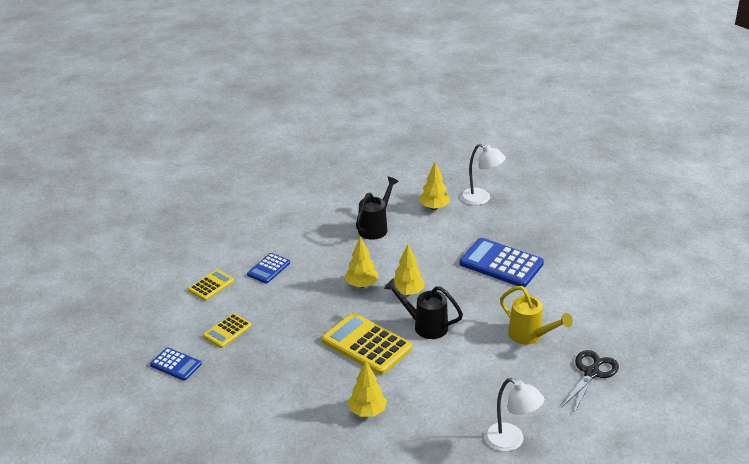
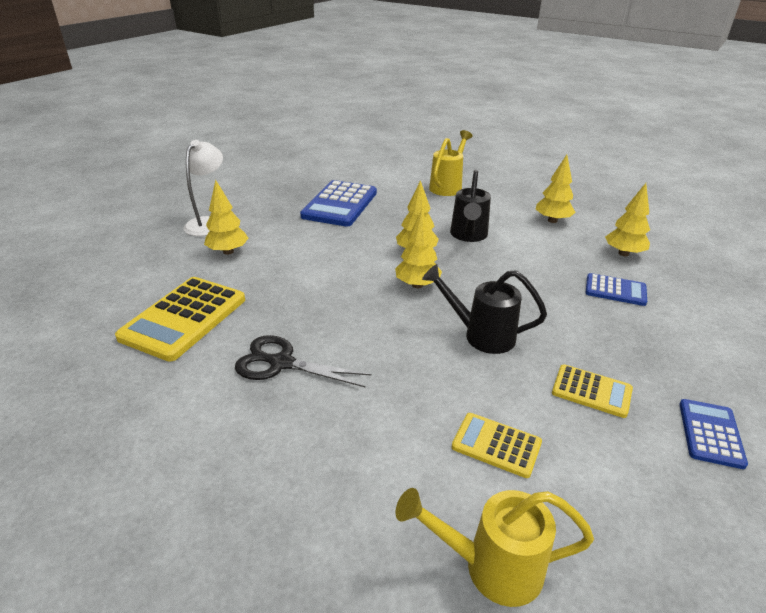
camera: 105 degrees left, 0 degrees up
blue calculator [247,253,290,283] -> blue calculator moved to [586,273,647,306]
yellow calculator [322,313,412,375] -> yellow calculator moved to [115,277,245,362]
black watering can [356,177,399,240] -> black watering can moved to [422,264,547,354]
white lamp [484,378,544,452] -> none
black scissors [562,350,619,413] -> black scissors moved to [235,335,372,387]
none -> yellow watering can [396,488,594,607]
none -> yellow tree [536,155,575,223]

